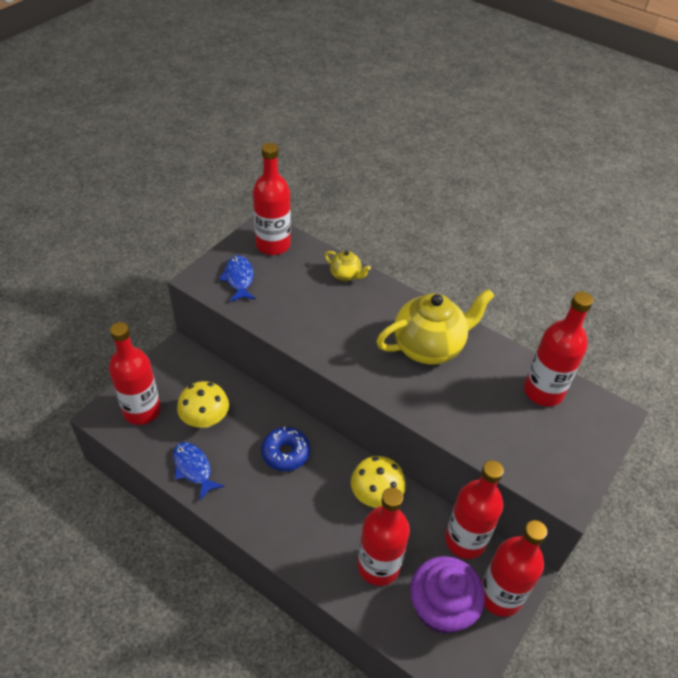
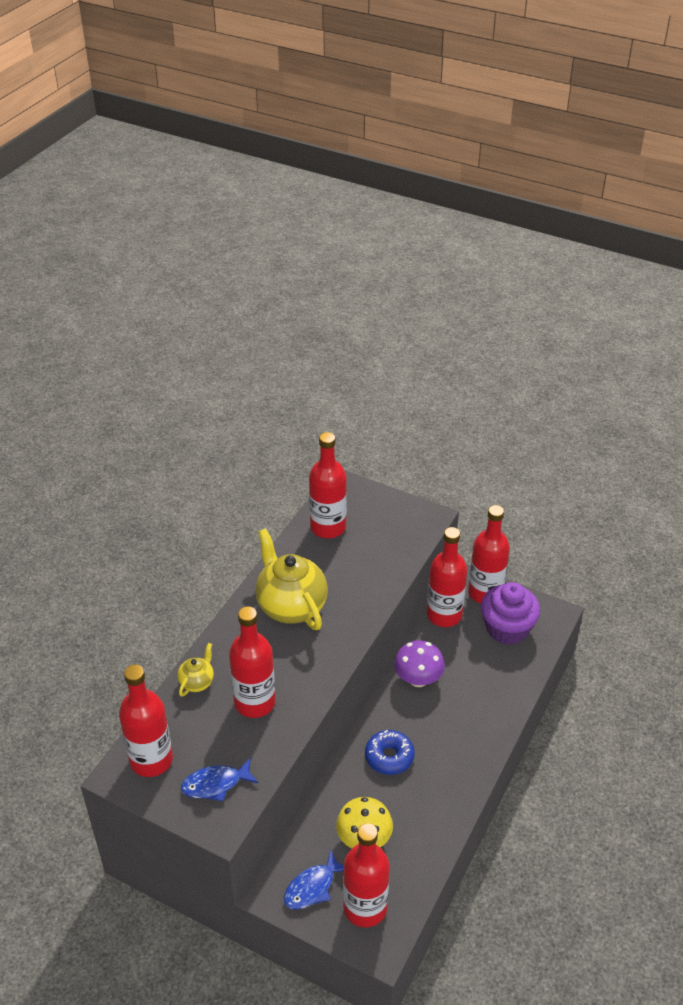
camera: 95 degrees left, 5 degrees down
blue fish [173,442,225,500] -> blue fish moved to [284,850,344,910]
yellow mushroom [351,456,406,508] -> purple mushroom [394,640,445,687]
red bottle [357,487,410,586] -> red bottle moved to [229,606,276,718]

